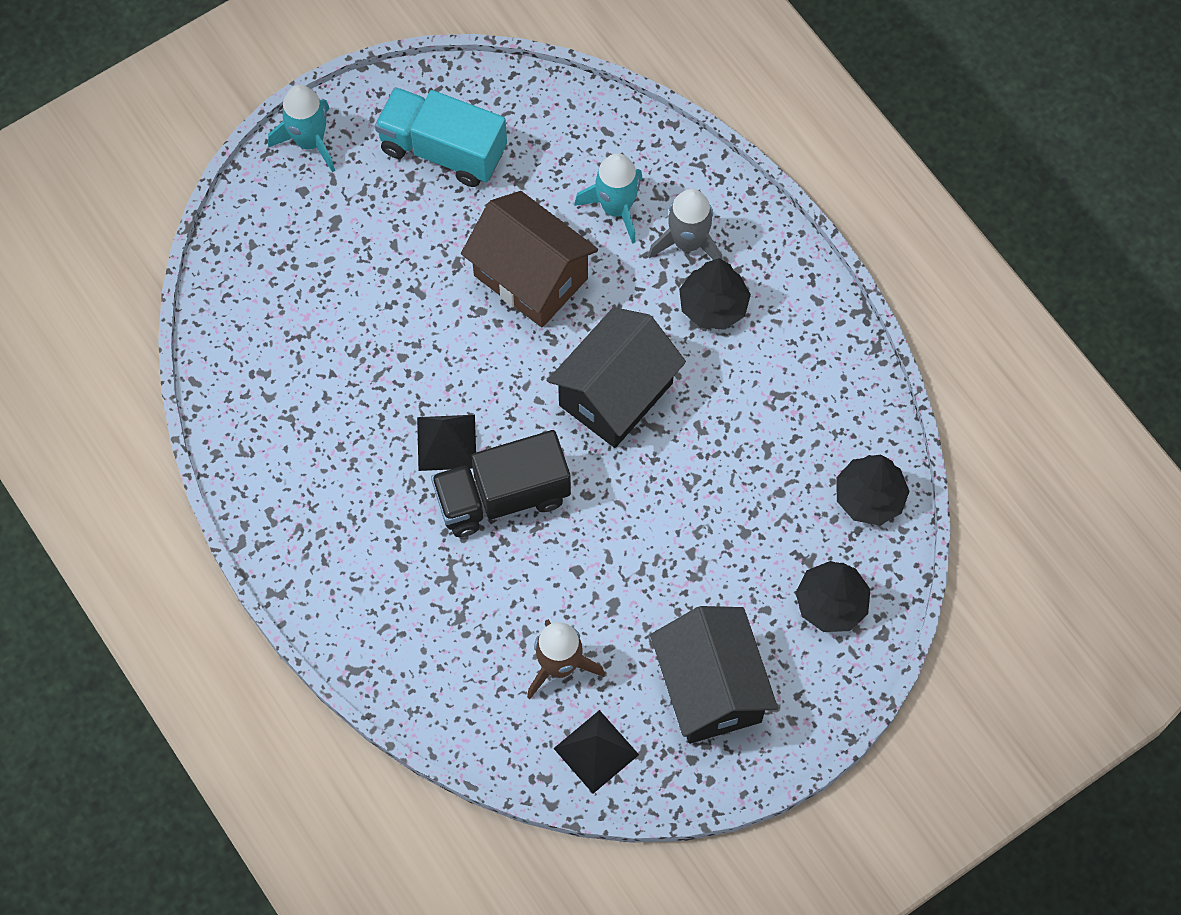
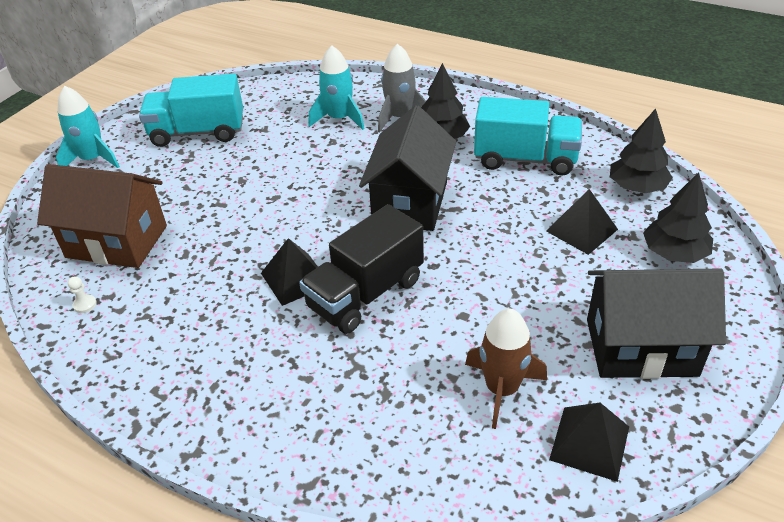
camera: 25 degrees left, 25 degrees down
brown house [461,191,598,327] -> brown house moved to [37,164,167,268]
black house [650,606,778,744] -> black house turned 45 degrees counterclockwise [587,269,726,379]
none -> white pawn [68,276,97,313]
none -> turquoise truck [474,97,582,175]
none -> black pyramid [546,189,618,255]

